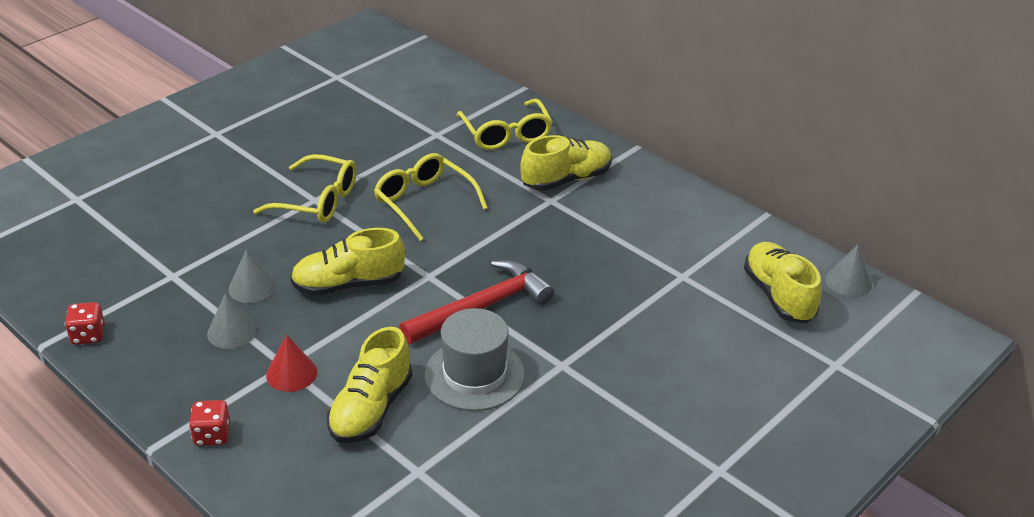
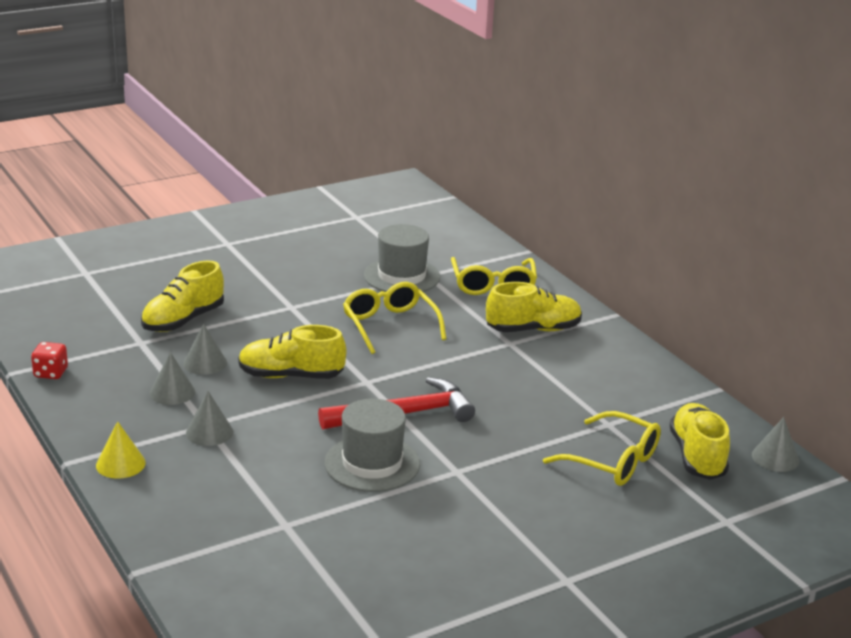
camera: 15 degrees right, 10 degrees down
red dice [189,400,230,446] -> yellow cone [96,421,146,479]
yellow glasses [253,154,357,223] -> yellow glasses moved to [543,411,661,486]
red cone [266,335,317,392] -> grey cone [186,391,233,446]
yellow shoe [327,327,412,443] -> yellow shoe moved to [141,261,224,332]
none -> grey hat [364,224,440,292]

